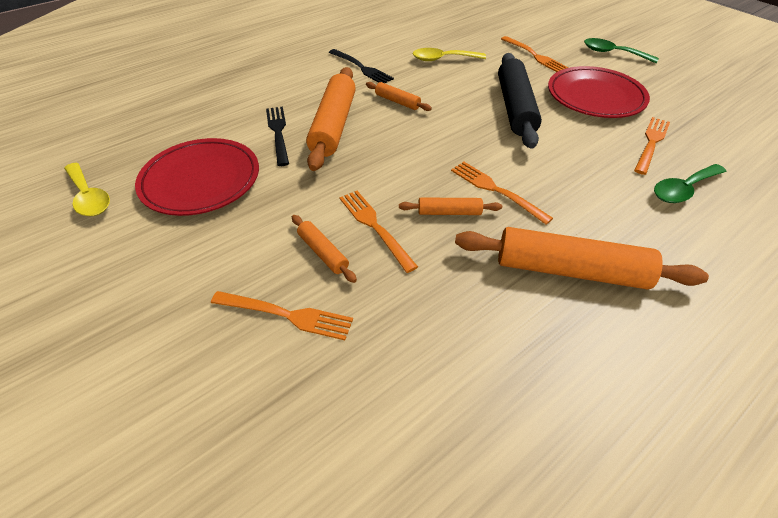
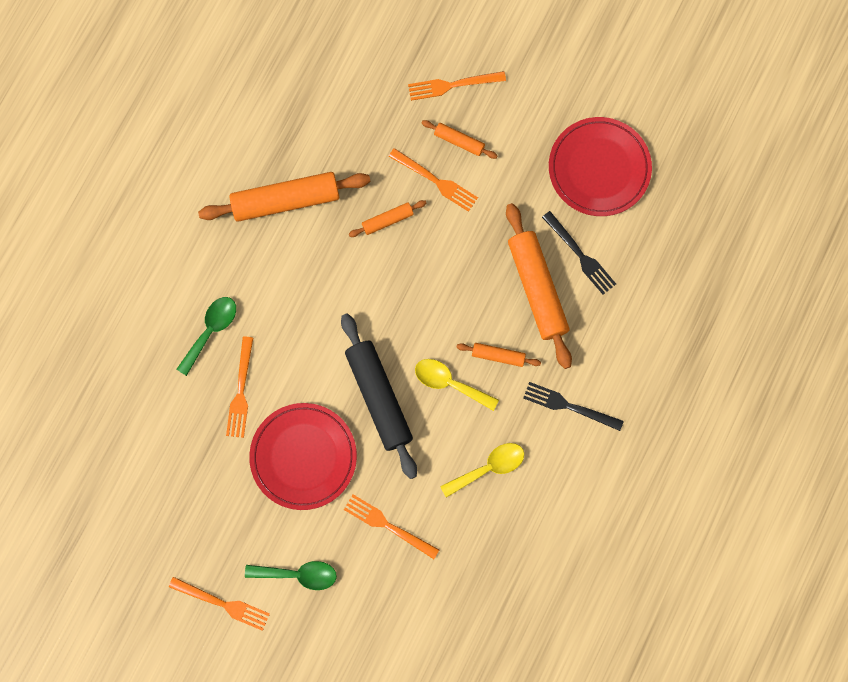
camera: 155 degrees right, 30 degrees up
yellow spoon [64,163,110,216] -> yellow spoon moved to [415,359,499,411]
orange fork [451,162,553,225] -> orange fork moved to [169,577,270,631]

